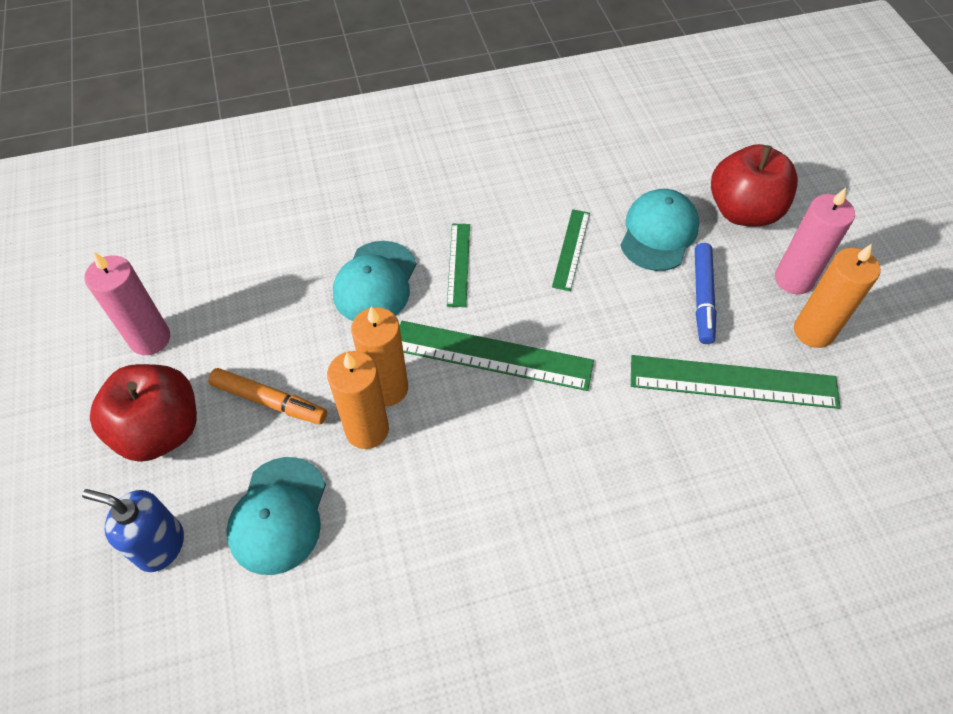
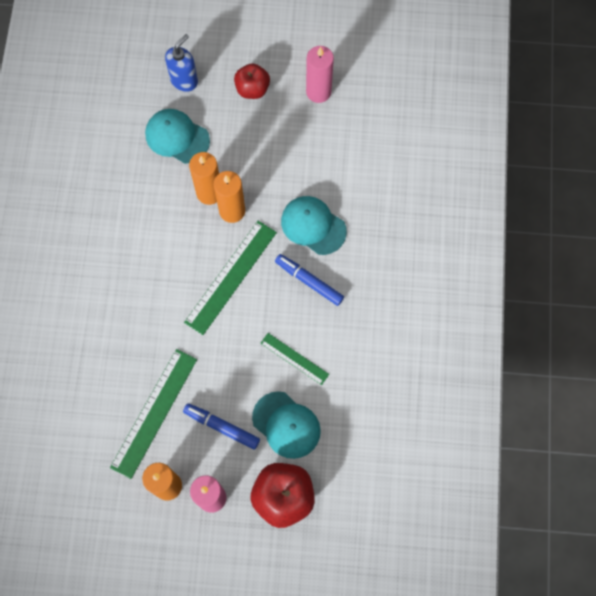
camera: 110 degrees right, 15 degrees up
red apple [90,364,197,462] -> red apple [234,63,270,99], size x0.64
orange marker [208,368,327,424] -> none
green ruler [447,224,470,307] -> blue marker [275,254,344,306]

